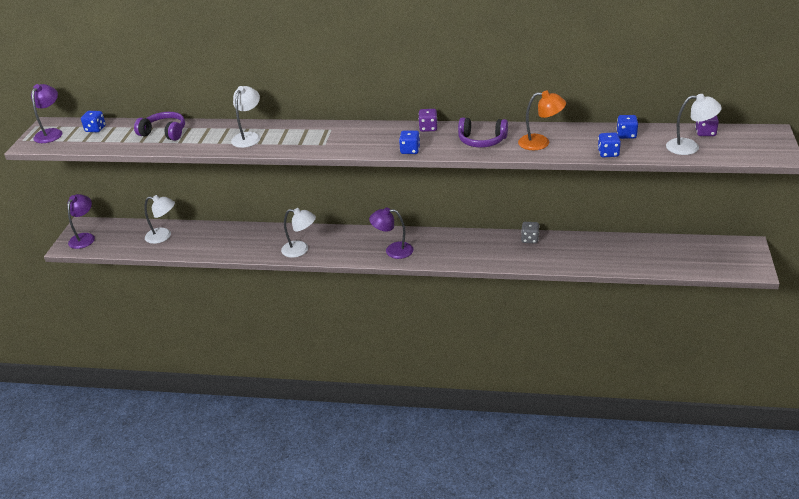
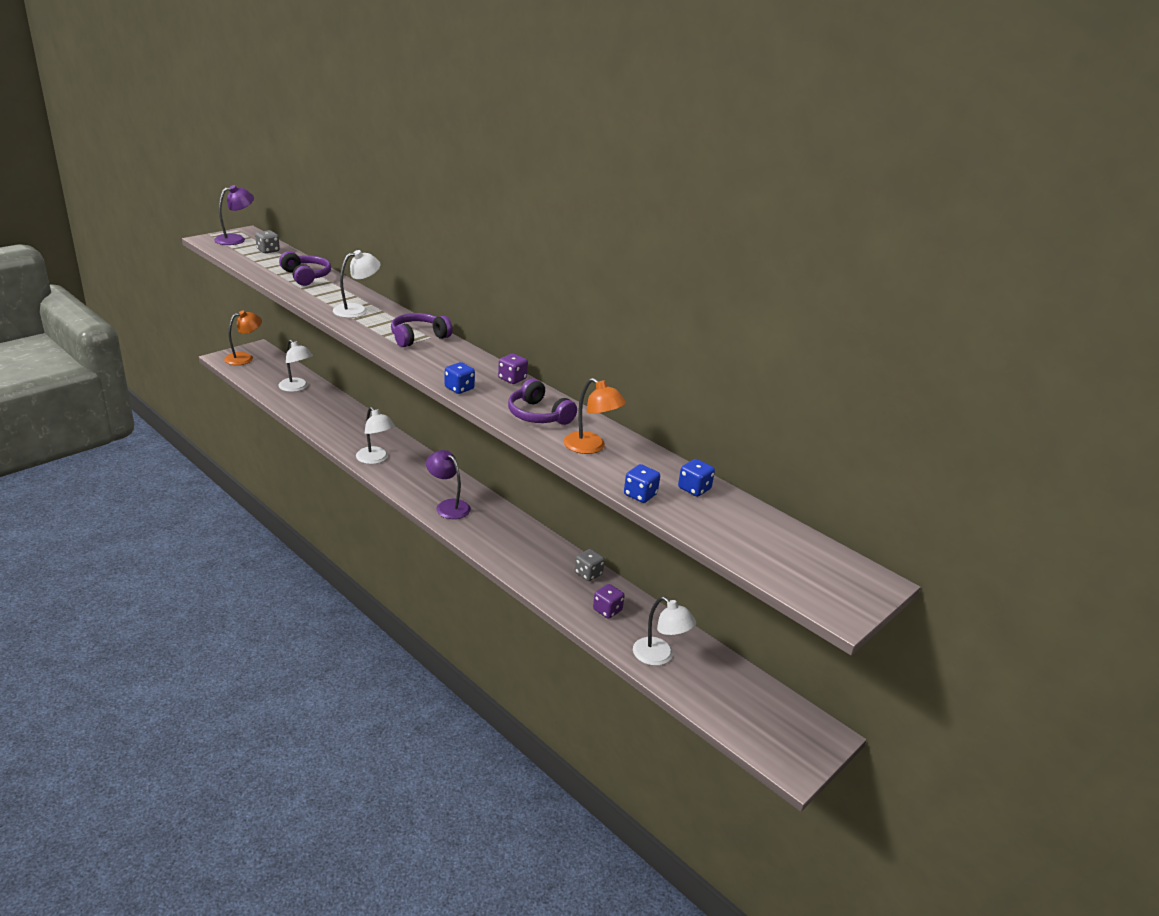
camera: 30 degrees right, 5 degrees down
purple lamp [67,194,95,249] -> orange lamp [224,310,262,365]
blue dice [81,111,106,132] -> grey dice [255,230,280,253]
white lamp [666,94,722,155] -> white lamp moved to [633,597,696,666]
purple dice [695,115,719,136] -> purple dice moved to [593,584,625,619]
none -> purple headphones [391,313,453,347]

